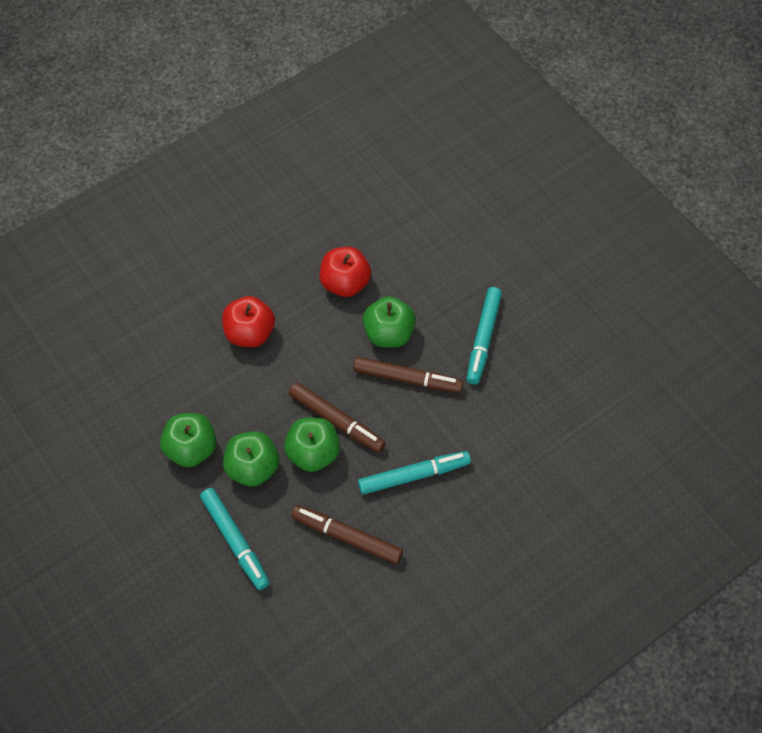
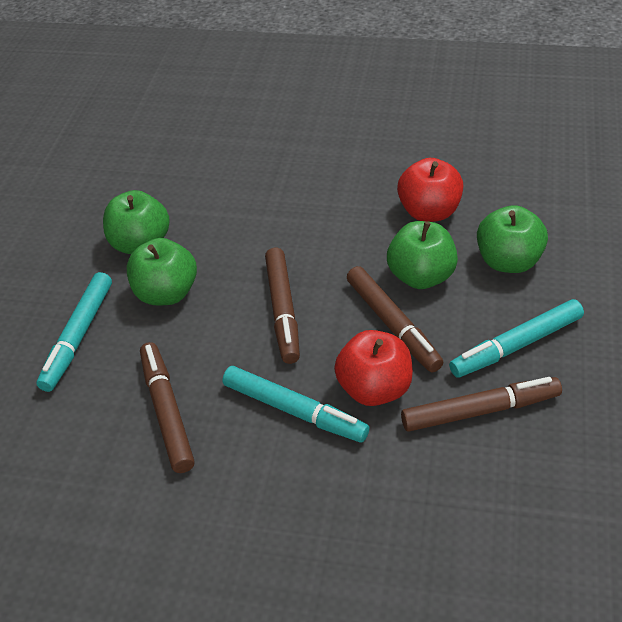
camera: 50 degrees right, 15 degrees down
red apple [222,296,275,347] -> red apple moved to [334,330,413,406]
green apple [284,417,340,472] -> green apple moved to [477,205,548,273]
none -> brown marker [401,377,562,432]

